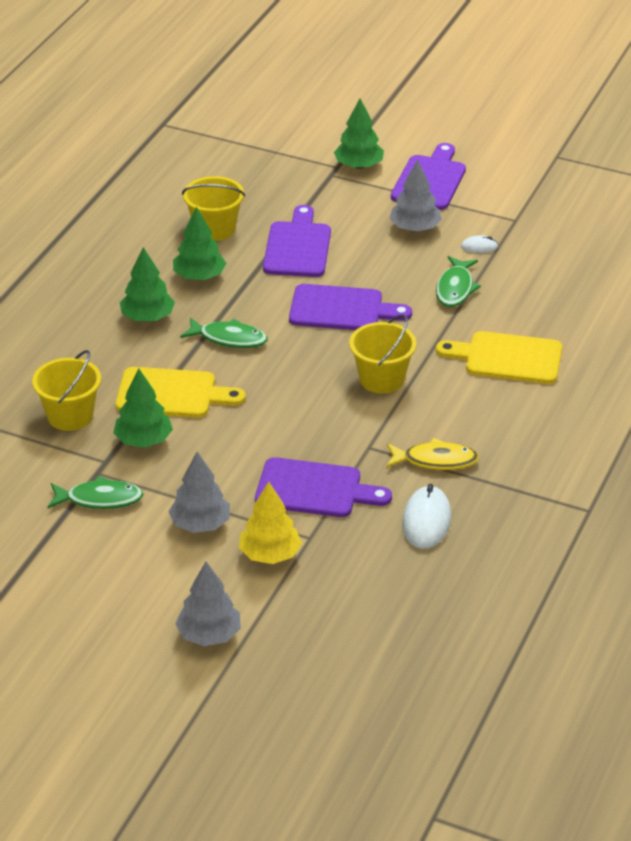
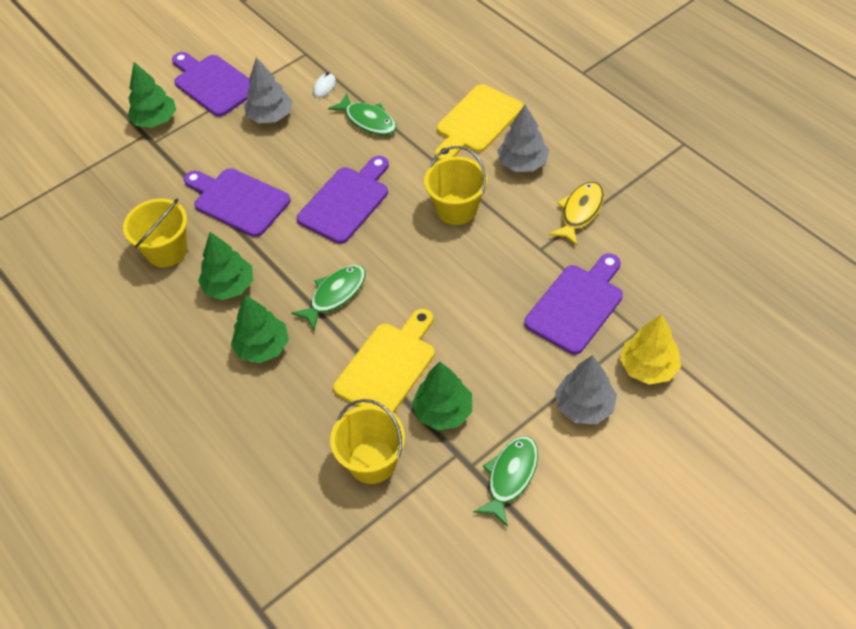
camera: 60 degrees left, 15 degrees up
grey tree [175,562,241,646] -> grey tree moved to [497,104,549,172]
white mouse [402,484,451,549] -> none

